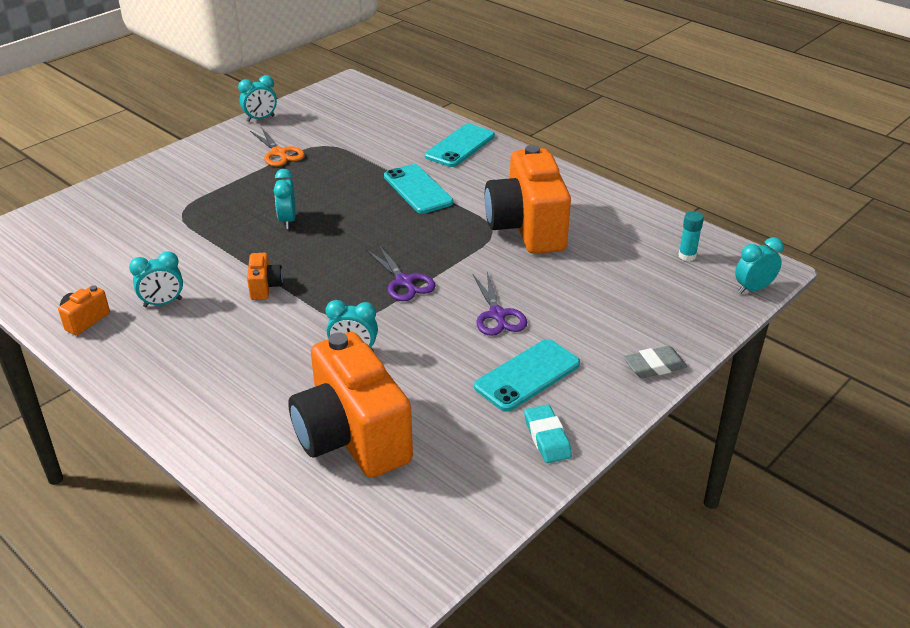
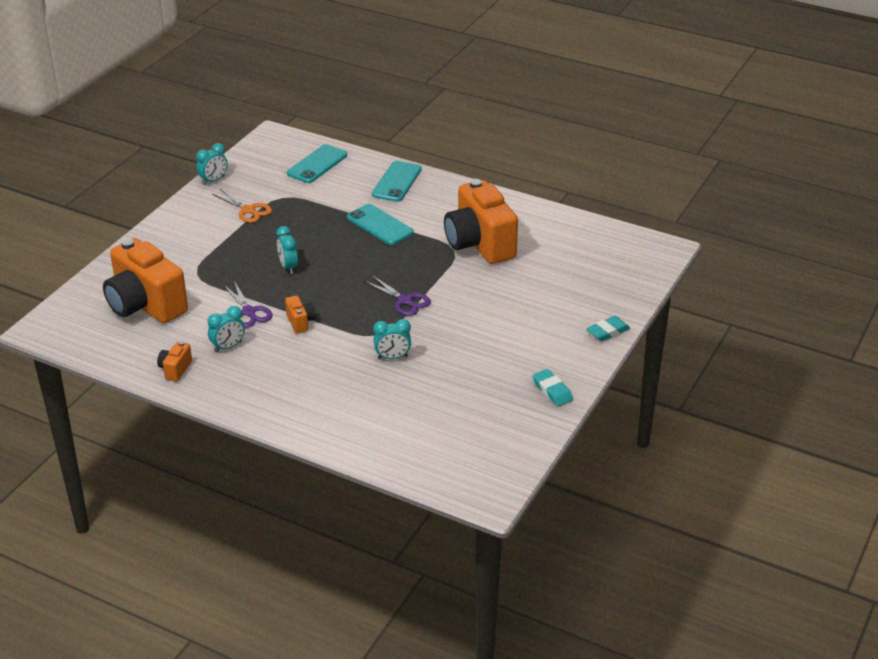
camera: 15 degrees left, 0 degrees up
orange camera [288,332,413,478] -> orange camera moved to [103,238,188,324]
purple scissors [473,272,527,336] -> purple scissors moved to [224,281,272,328]
turquoise phone [474,339,580,412] -> turquoise phone moved to [287,144,347,183]
grey eraser [624,346,687,378] -> turquoise eraser [586,316,630,341]
turquoise glue stick [678,211,704,261] -> none
turquoise clock [735,237,784,294] -> none

